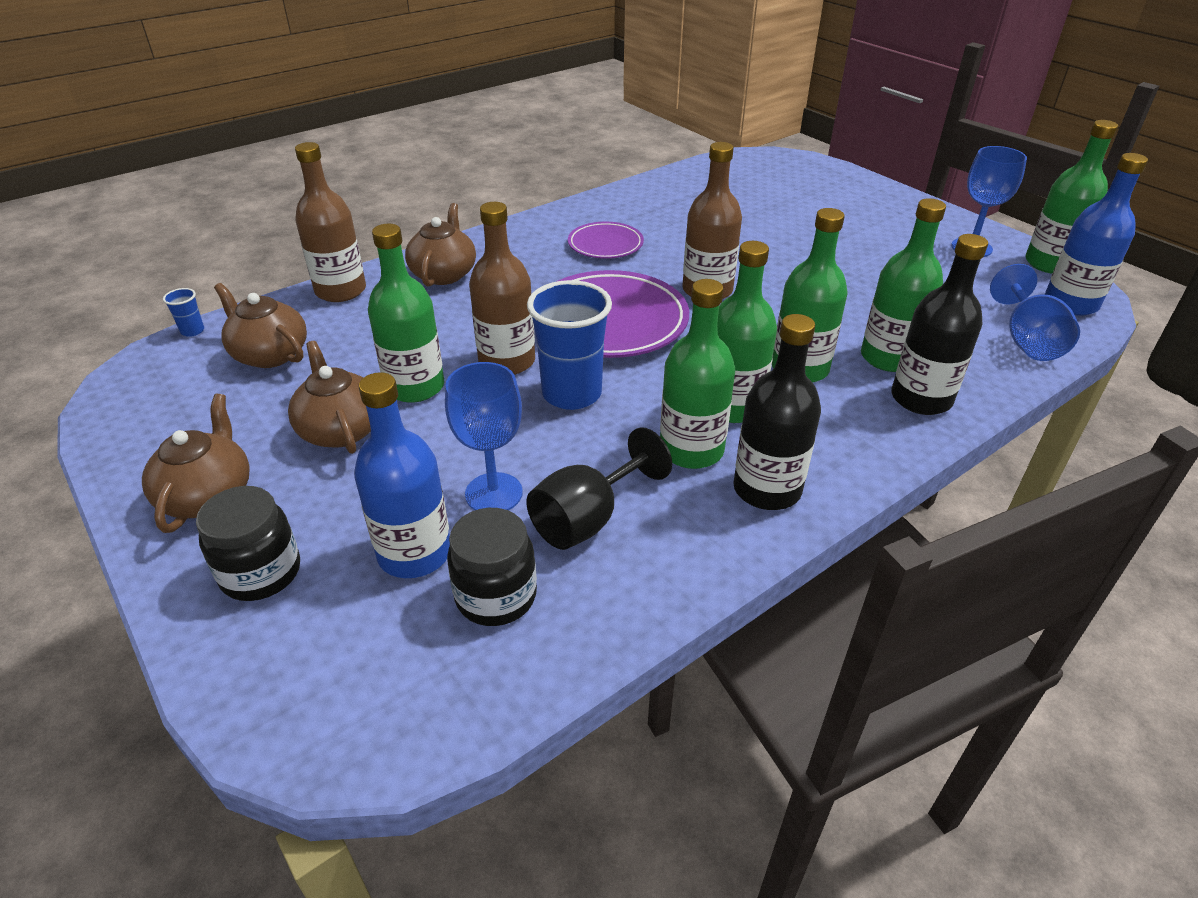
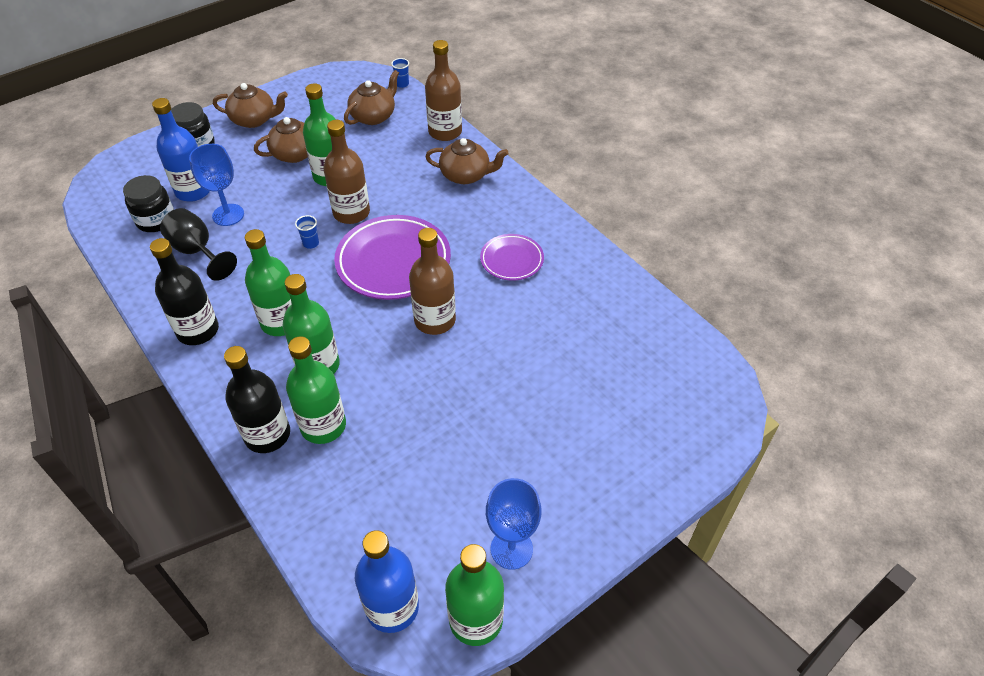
camera: 90 degrees right, 10 degrees up
blue cup [527,280,612,410] -> blue cup [295,215,319,249], size x0.42
green bottle [660,279,735,469] -> none
blue goblet [990,264,1080,361] -> none

